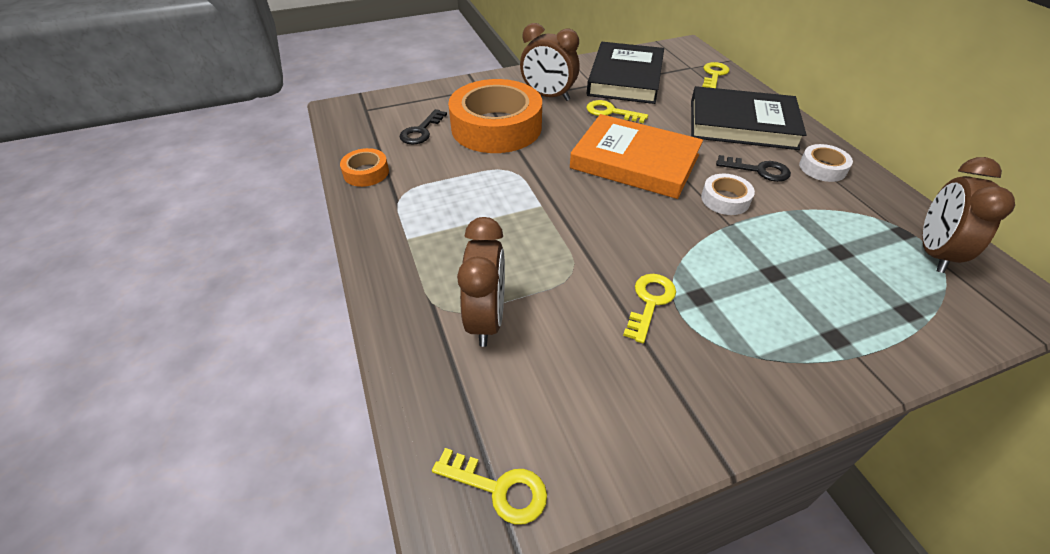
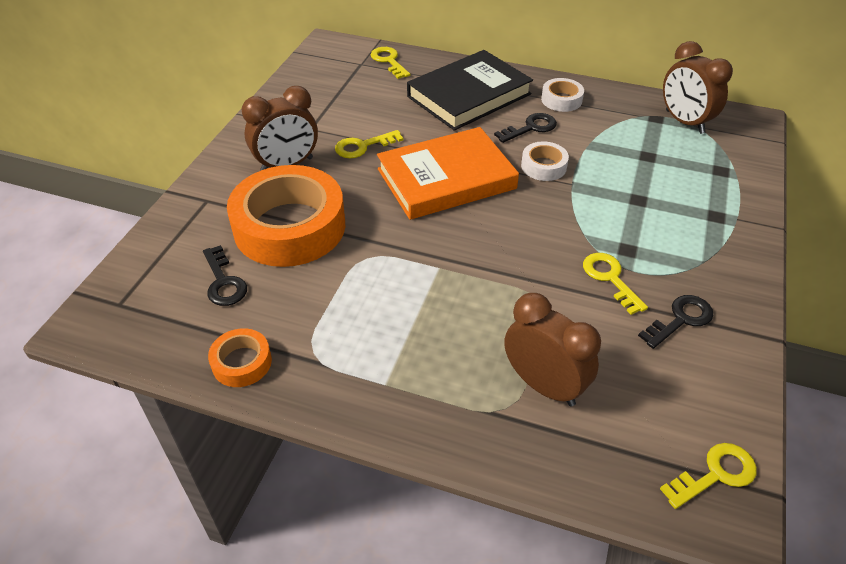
camera: 50 degrees left, 0 degrees up
black book [587,42,664,104] -> none
none -> black key [638,295,713,349]

